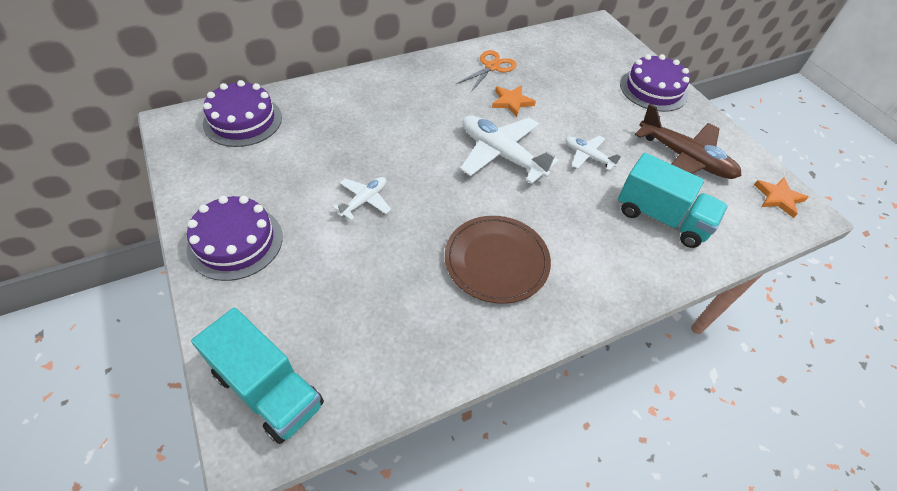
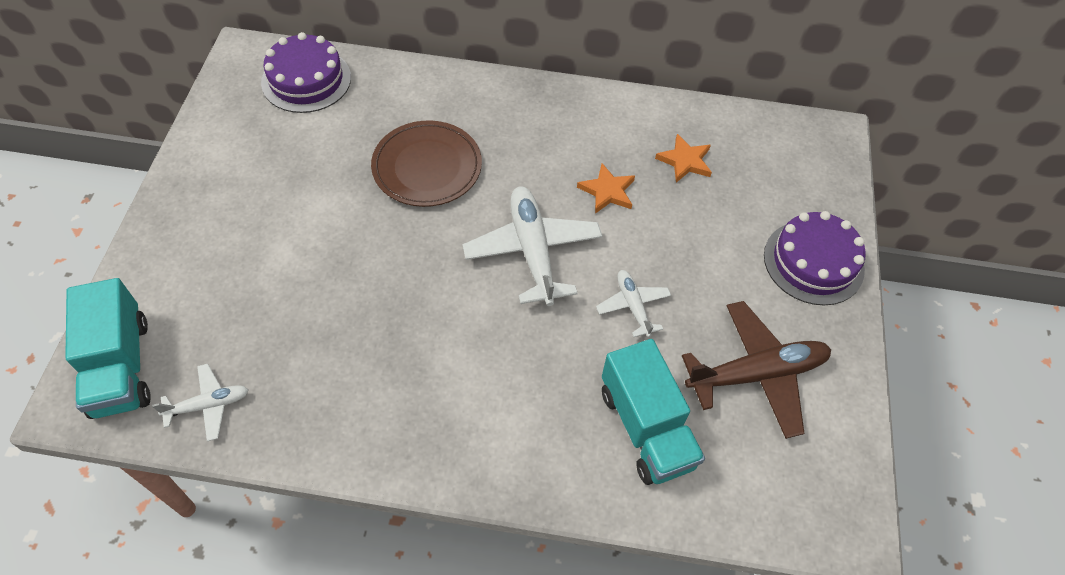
camera: 35 degrees right, 5 degrees up
purple cake [187,196,283,281] -> none
white plane [333,177,391,220] -> white plane moved to [152,364,249,441]
brown plate [445,216,551,304] -> brown plate moved to [371,120,482,207]
orange scissors [457,50,517,92] -> none
brown plane [635,104,742,179] -> brown plane turned 90 degrees counterclockwise [682,301,831,439]
orange star [754,177,809,218] -> orange star moved to [655,134,712,183]

